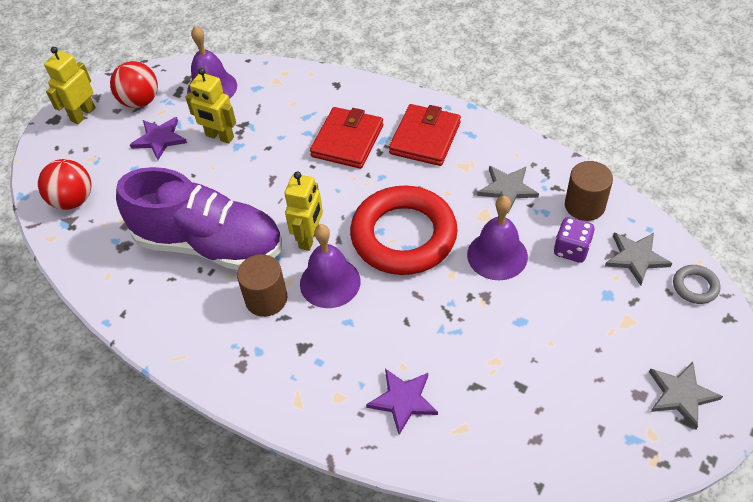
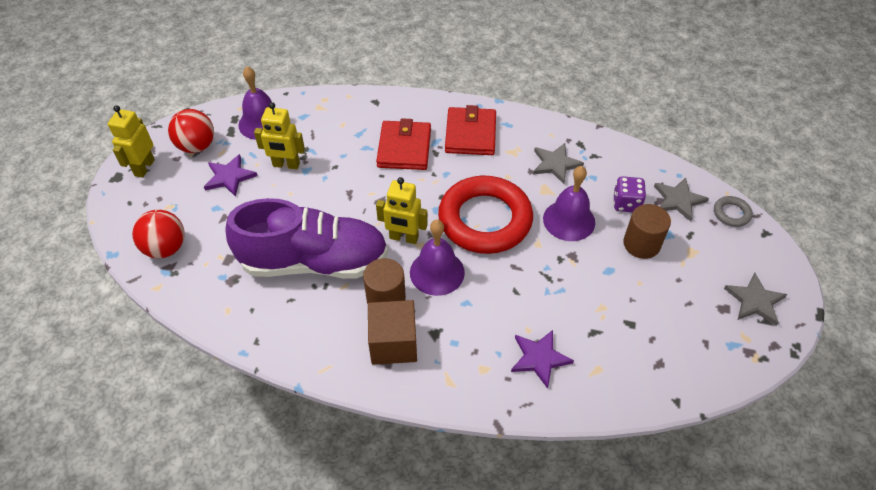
camera: 20 degrees left, 0 degrees up
yellow robot [285,171,323,251] -> yellow robot turned 105 degrees clockwise [376,177,428,244]
brown cylinder [565,161,613,221] -> brown cylinder moved to [623,204,671,259]
none -> brown cube [368,300,417,365]

